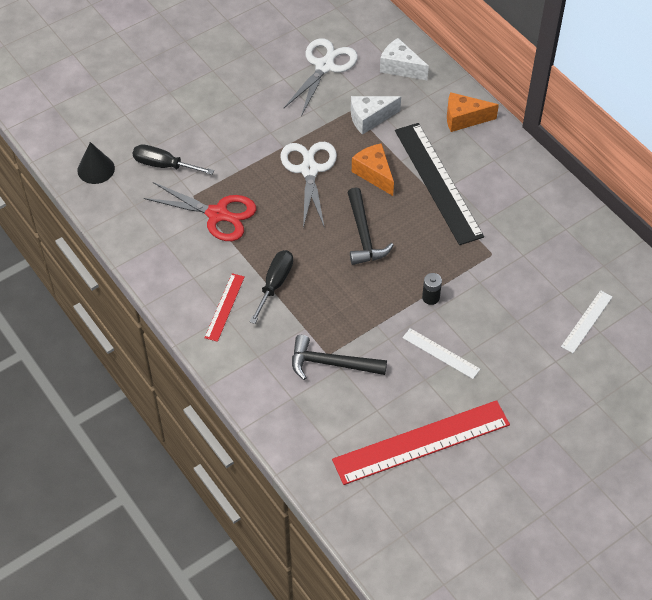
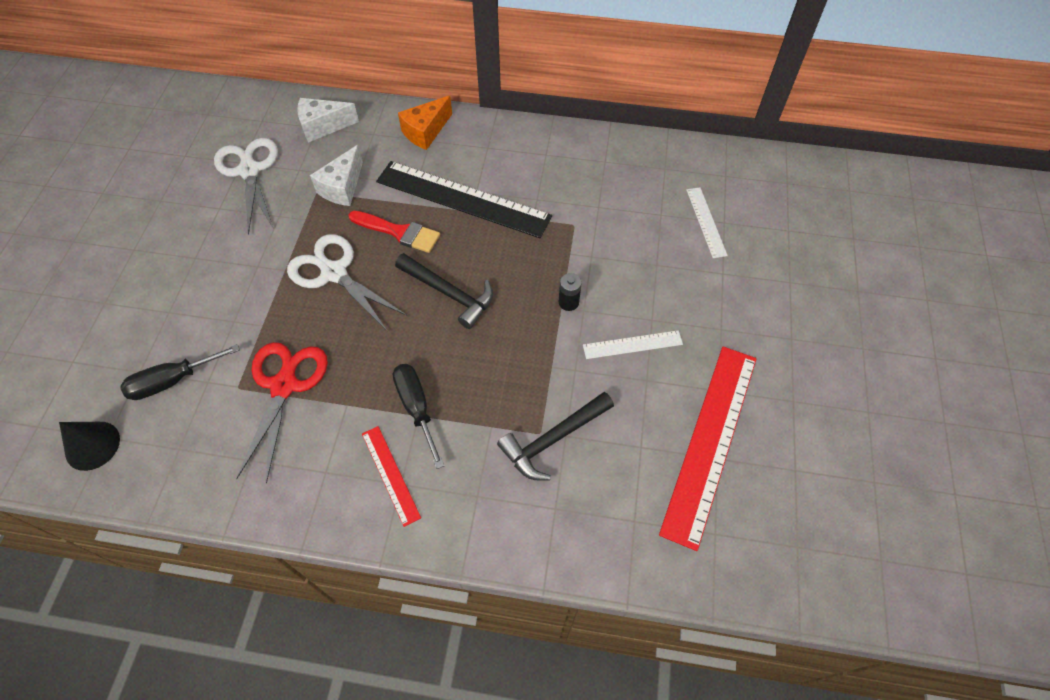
camera: 45 degrees left, 5 degrees up
red scissors [144,182,256,241] -> red scissors turned 60 degrees counterclockwise [236,342,328,484]
orange cheese [352,143,394,196] -> red brush [349,211,440,253]

